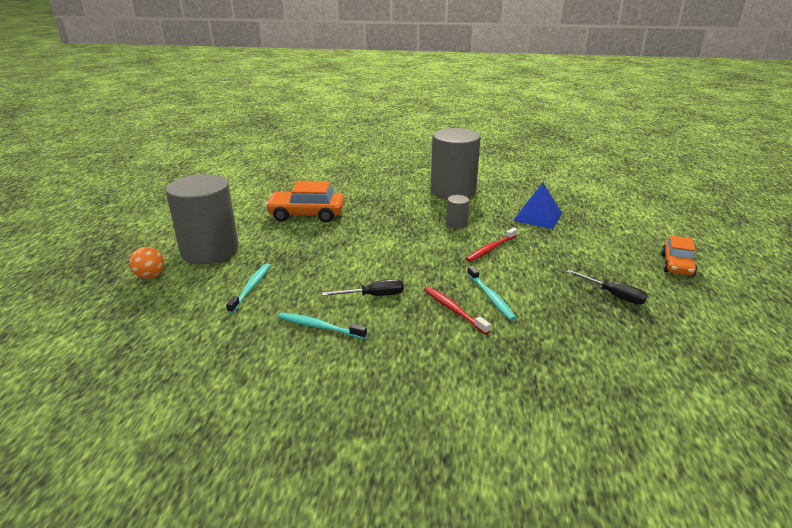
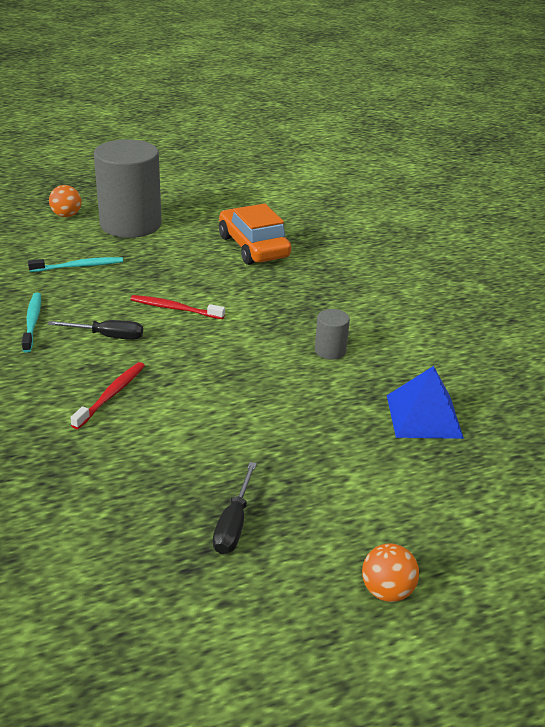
camera: 60 degrees right, 5 degrees up
black screwdriver [322,279,404,296] -> black screwdriver turned 45 degrees counterclockwise [48,320,143,340]
grey cylinder [431,128,481,199] -> none
red toothbrush [466,227,517,262] -> red toothbrush moved to [130,295,225,319]
turquoise toothbrush [467,266,516,321] -> none
orange car [661,236,697,277] -> orange ball [362,543,419,602]

